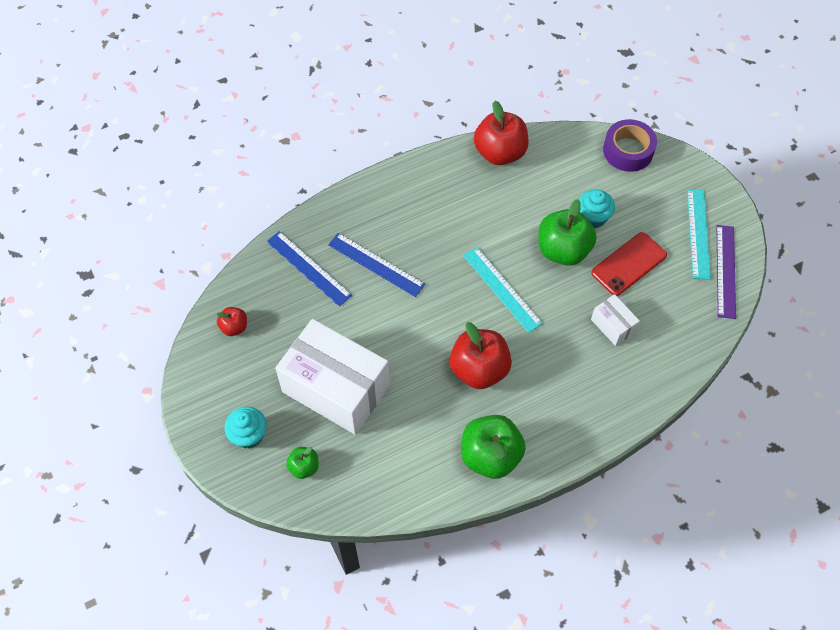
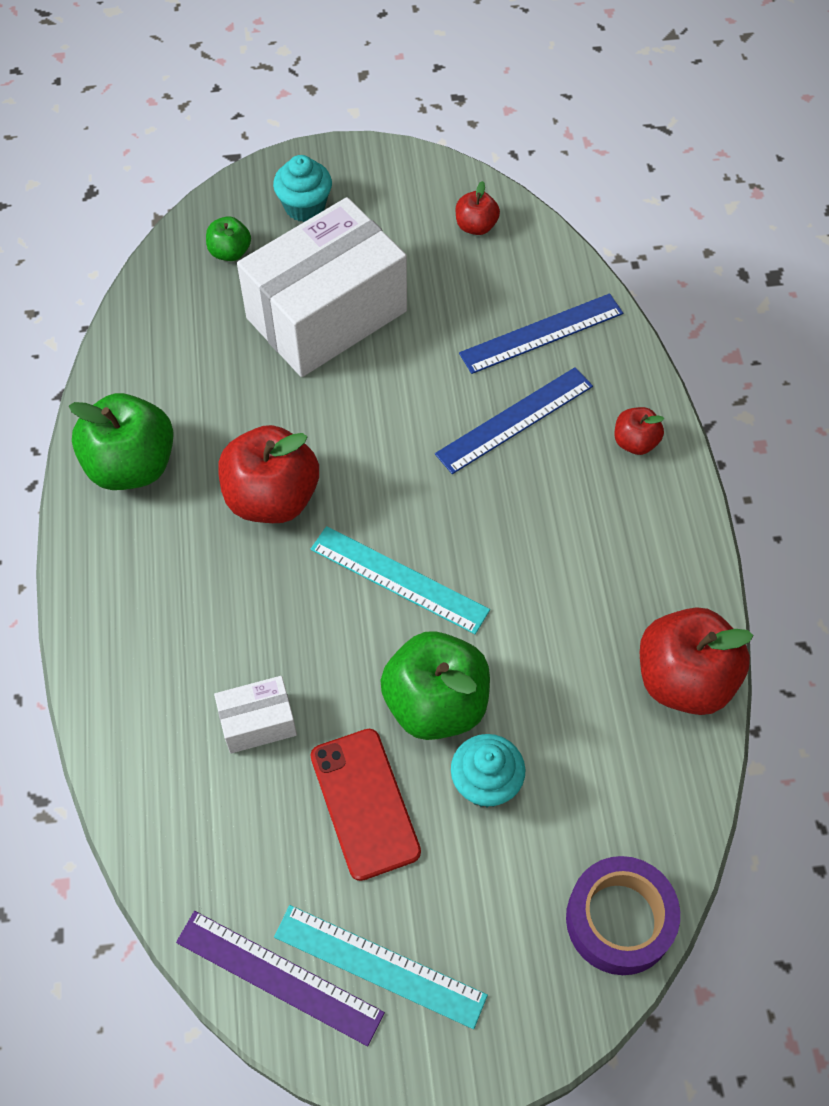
camera: 110 degrees right, 0 degrees up
turquoise ruler [463,247,543,333] -> turquoise ruler turned 45 degrees clockwise [311,526,490,634]
none -> red apple [614,407,664,455]

